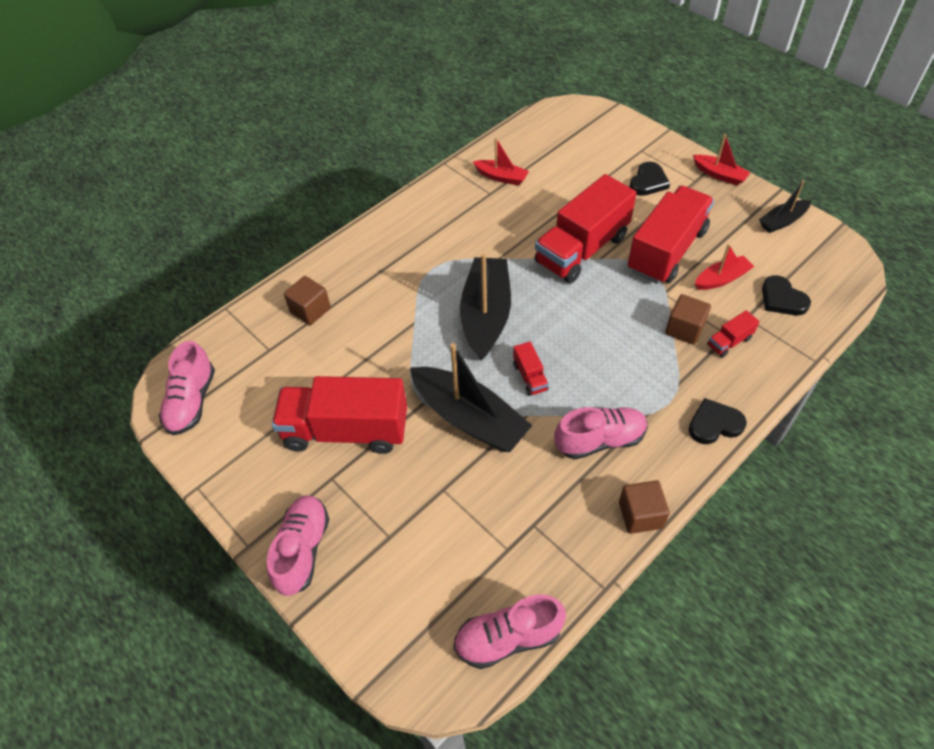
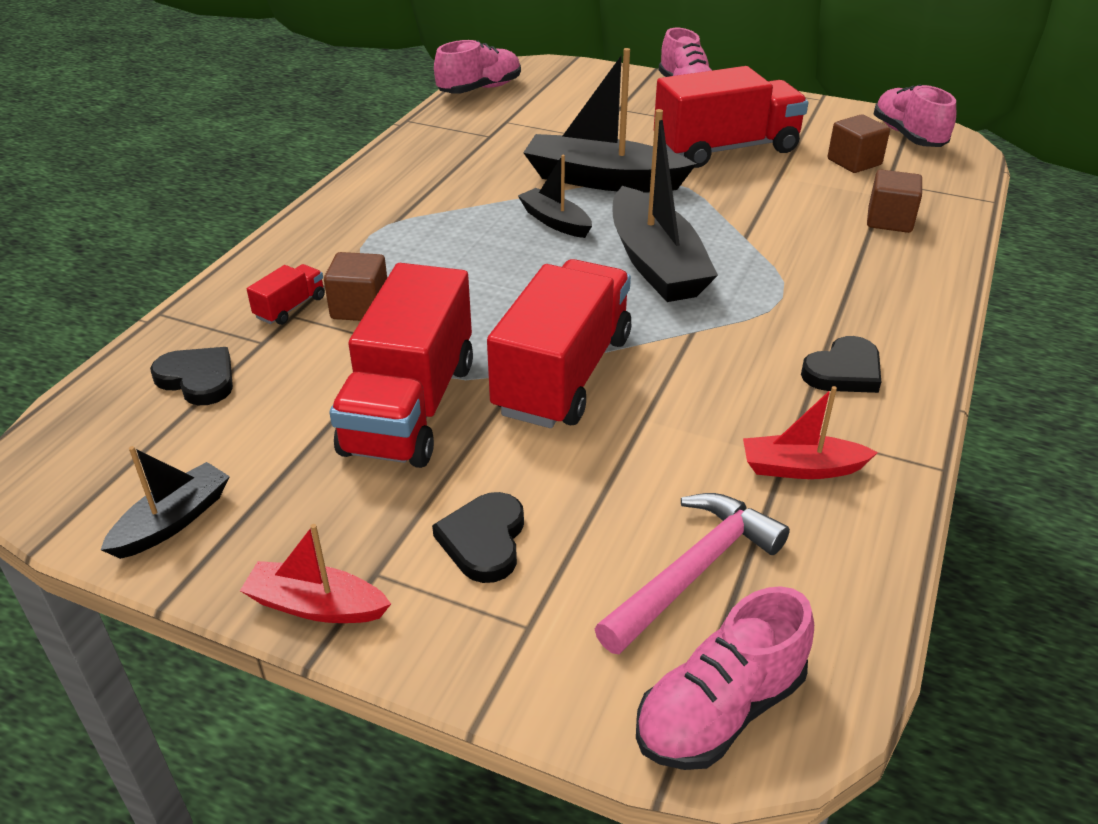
camera: 155 degrees right, 15 degrees down
red truck [513,342,549,396] -> black boat [518,155,592,238]
pink shoe [554,407,647,460] -> pink shoe moved to [636,586,814,770]
brown cube [619,480,670,534] -> brown cube moved to [828,114,890,173]
black heart [689,398,747,444] -> black heart moved to [801,336,881,393]
red boat [695,244,754,290] -> none
none -> pink hammer [595,493,790,654]

